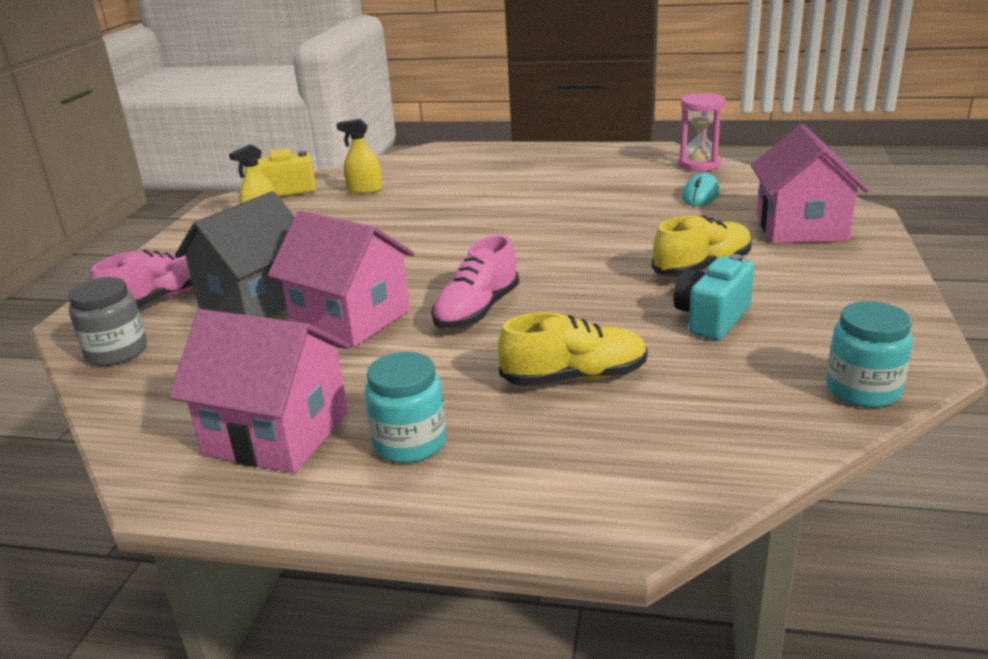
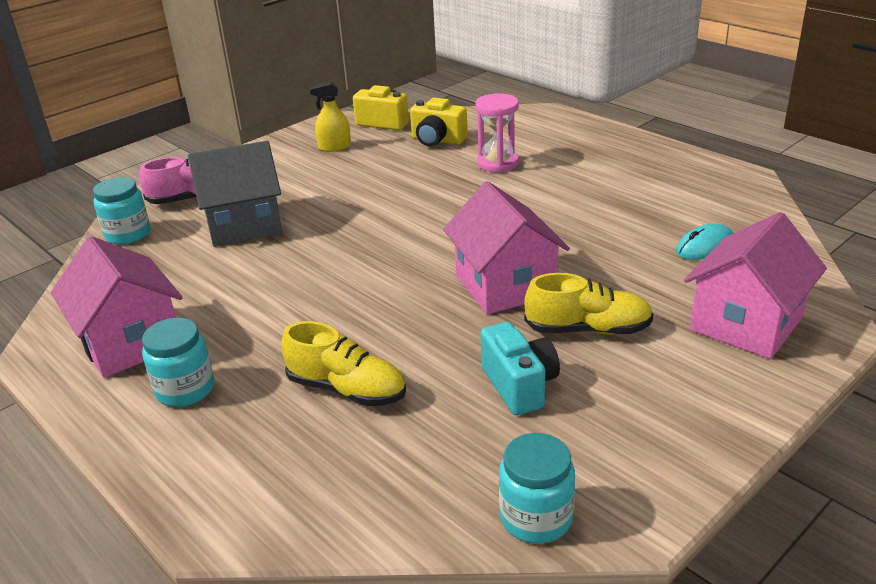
camera: 35 degrees right, 5 degrees up
grey jar [68,277,147,366] -> turquoise jar [93,177,150,245]
pink house [268,210,415,347] -> pink house moved to [443,181,570,315]
yellow spray bottle [336,119,382,194] -> yellow camera [410,98,468,147]
pink shoe [431,235,519,329] -> none
turquoise camera [673,254,754,340] -> turquoise camera turned 90 degrees clockwise [481,322,560,415]
pink hourglass [678,93,725,171] -> pink hourglass moved to [475,93,519,173]

